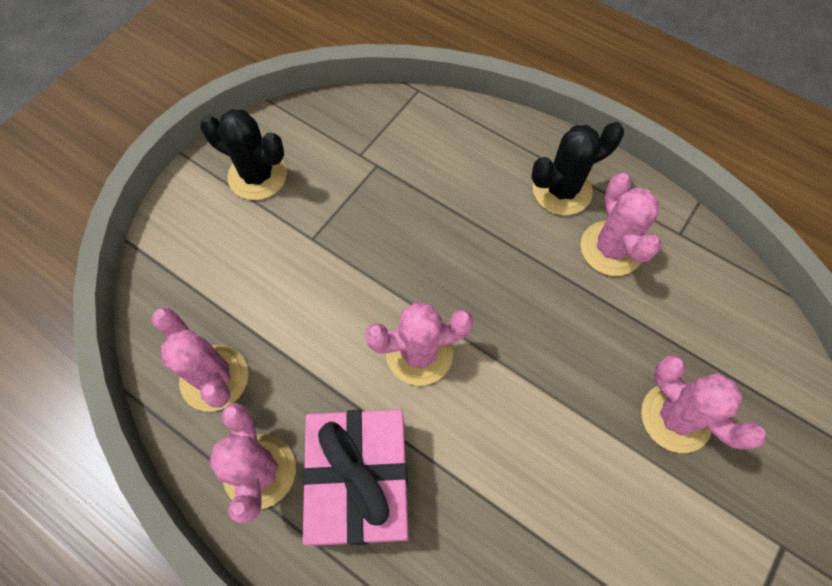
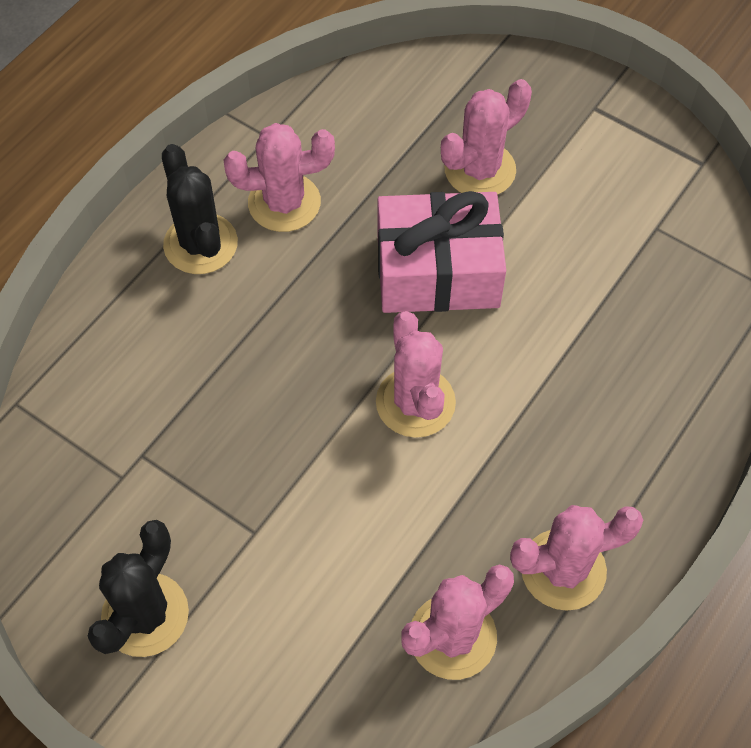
camera: 90 degrees left, 5 degrees down
pink gift [302,409,409,546] -> pink gift moved to [378,191,506,313]

